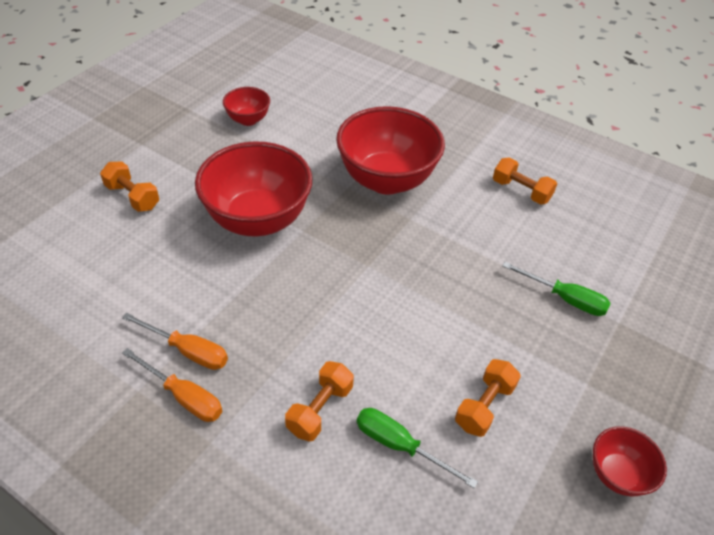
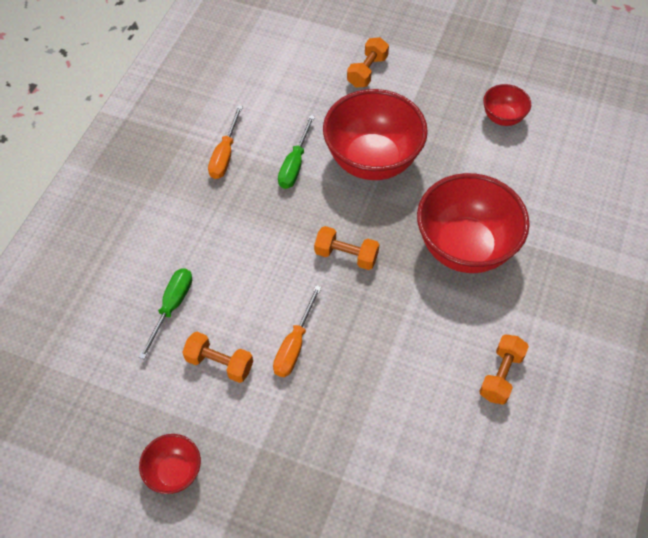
camera: 80 degrees right, 10 degrees up
orange screwdriver [122,348,222,422] -> orange screwdriver moved to [273,285,322,377]
orange dumbbell [285,361,354,442] -> orange dumbbell moved to [314,226,379,270]
green screwdriver [502,262,611,316] -> green screwdriver moved to [278,115,315,189]

